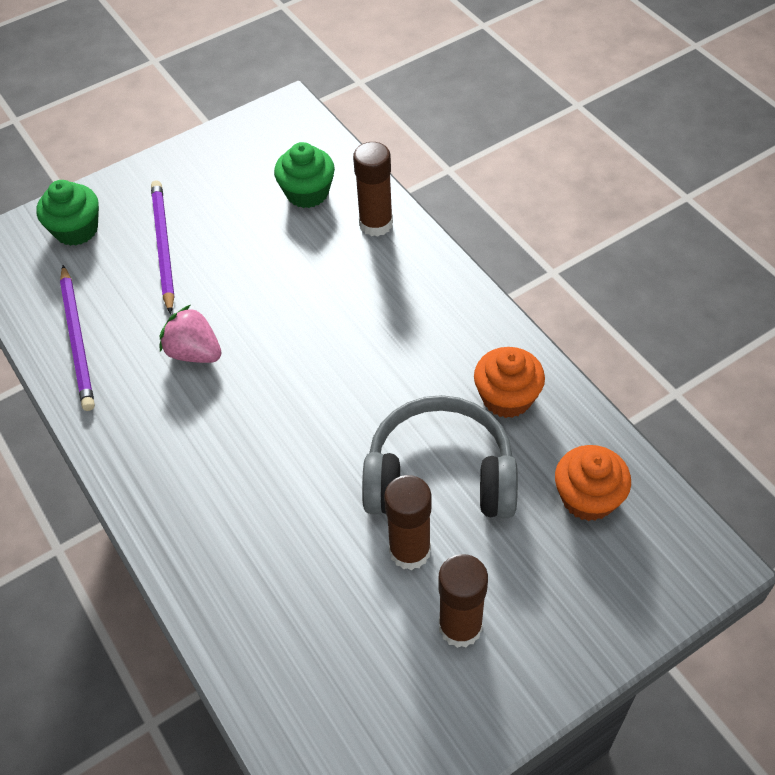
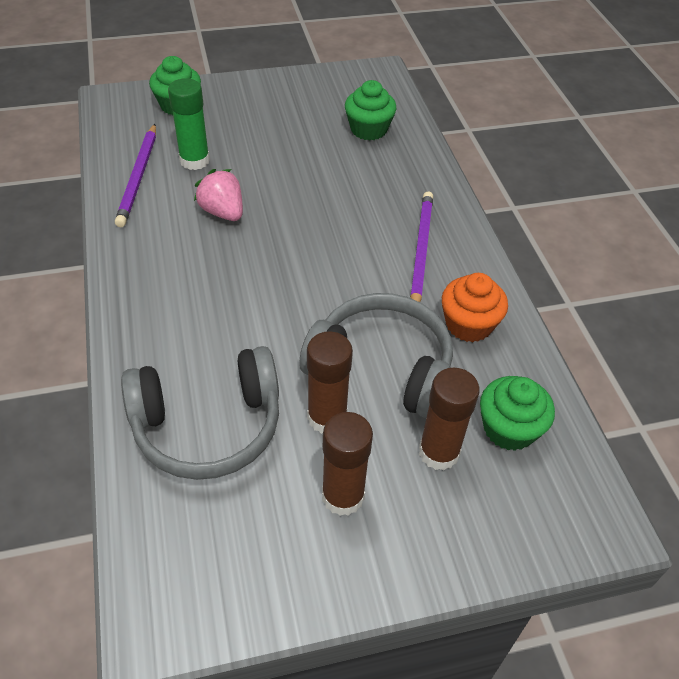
camera: 15 degrees right, 5 degrees down
purple pencil [151,180,174,314] -> purple pencil moved to [410,192,433,302]
brown glue stick [353,142,393,237] -> brown glue stick moved to [419,368,480,471]
orange cupcake [555,445,631,521] -> green cupcake [480,376,555,451]
none -> grey headphones [121,346,279,480]
none -> green glue stick [168,78,210,170]

